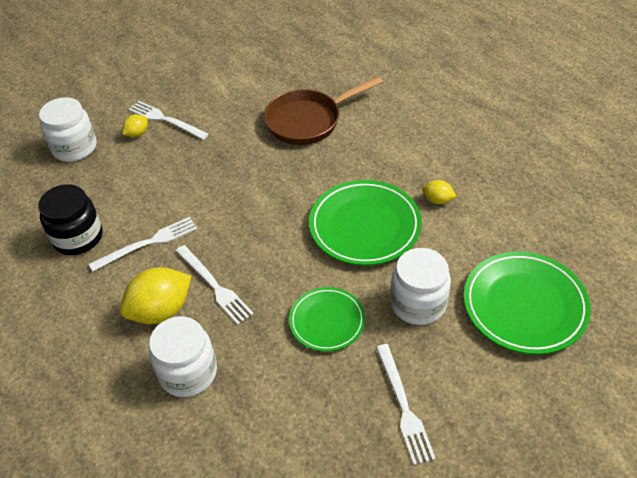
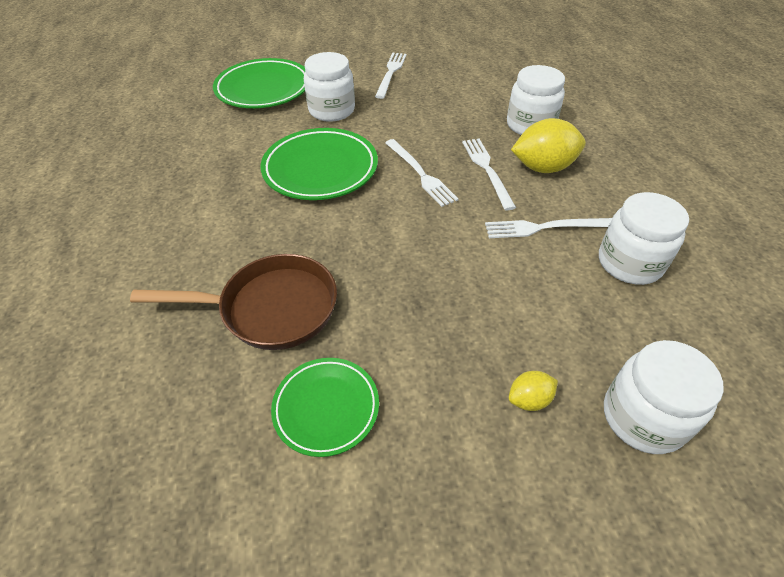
camera: 155 degrees left, 0 degrees up
black jar [38,184,102,255] -> white jar [599,192,689,285]
white fork [129,101,209,140] -> white fork moved to [385,139,459,207]
green plate [289,287,365,352] -> green plate moved to [271,358,379,457]
yellow lemon [422,180,456,204] -> none

